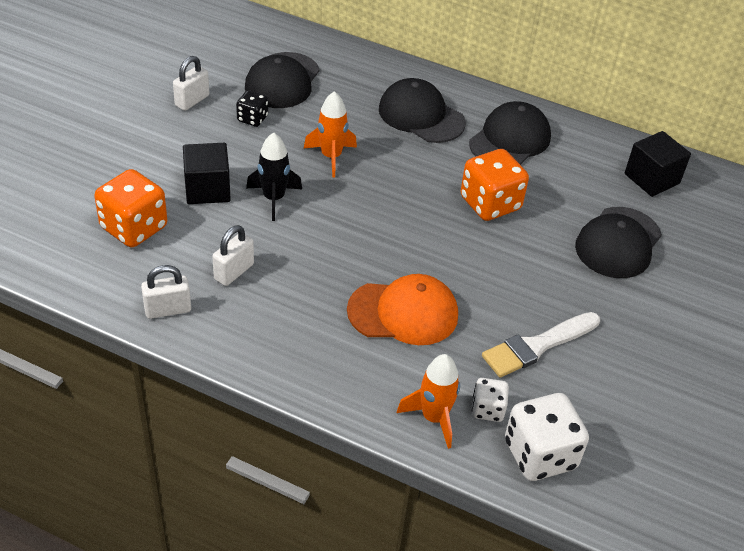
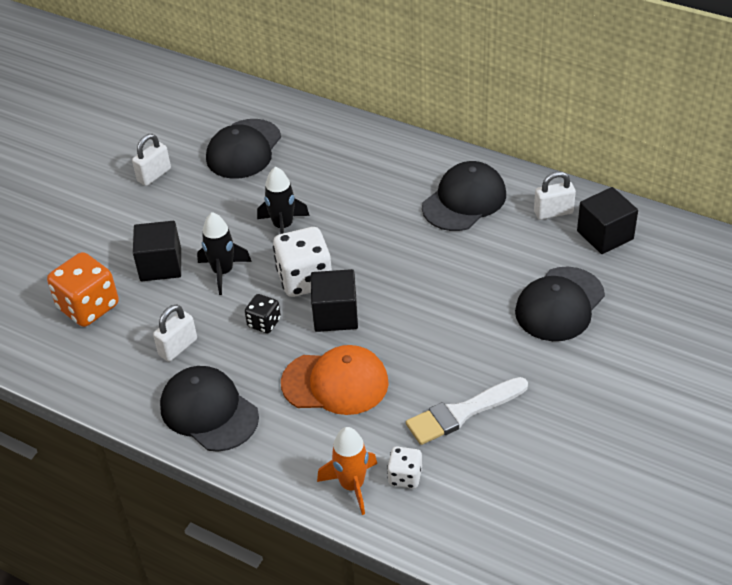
camera: 10 degrees right, 0 degrees up
white padlock [141,265,191,319] -> white padlock moved to [534,171,576,220]
black dice [236,90,268,127] -> black dice moved to [245,294,281,333]
orange rocket [304,91,357,177] -> black rocket [257,166,310,234]
black cap [379,78,466,143] -> black cap moved to [160,366,259,452]
orange dice [461,149,529,221] -> none
white dice [505,393,589,481] -> white dice moved to [273,227,332,297]
none -> black cube [311,269,358,332]

